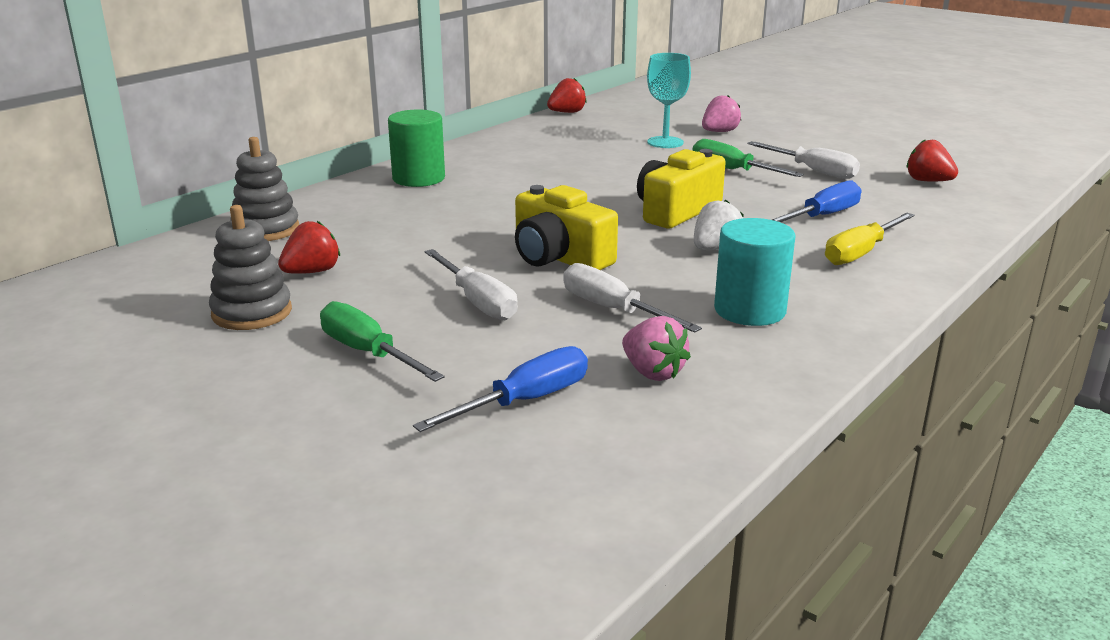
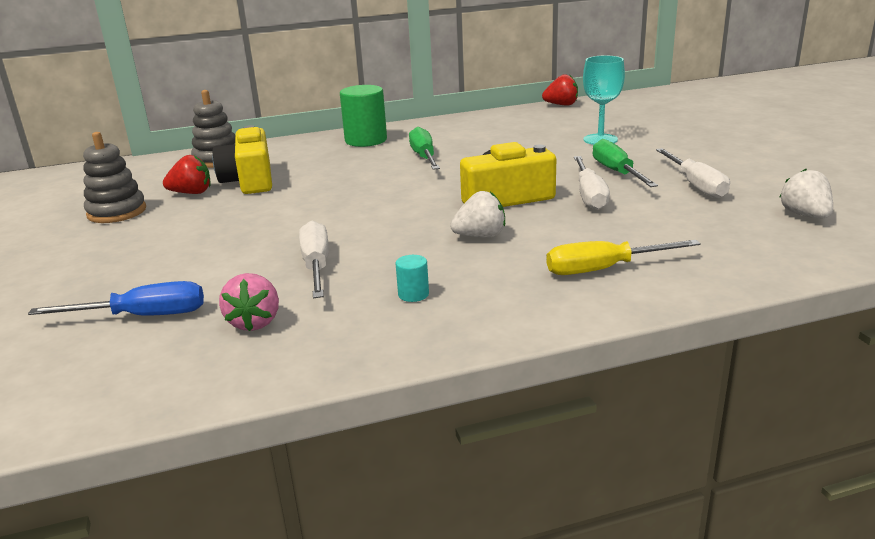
camera: 35 degrees right, 0 degrees up
green screwdriver [320,301,445,382] -> green screwdriver moved to [409,127,440,170]
white screwdriver [425,249,518,320] -> white screwdriver moved to [574,156,610,210]
yellow camera [515,185,618,270] -> yellow camera moved to [213,125,272,194]
pink strawberry [702,95,741,132] -> none
turquoise cylinder [714,218,796,326] -> turquoise cylinder [396,255,429,302], size x0.46
blue screwdriver [772,180,861,222] -> none
red strawberry [907,139,958,182] -> white strawberry [779,169,833,218]

